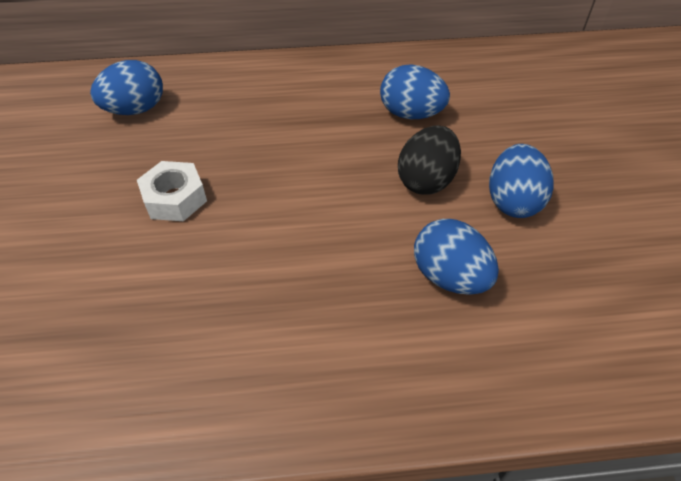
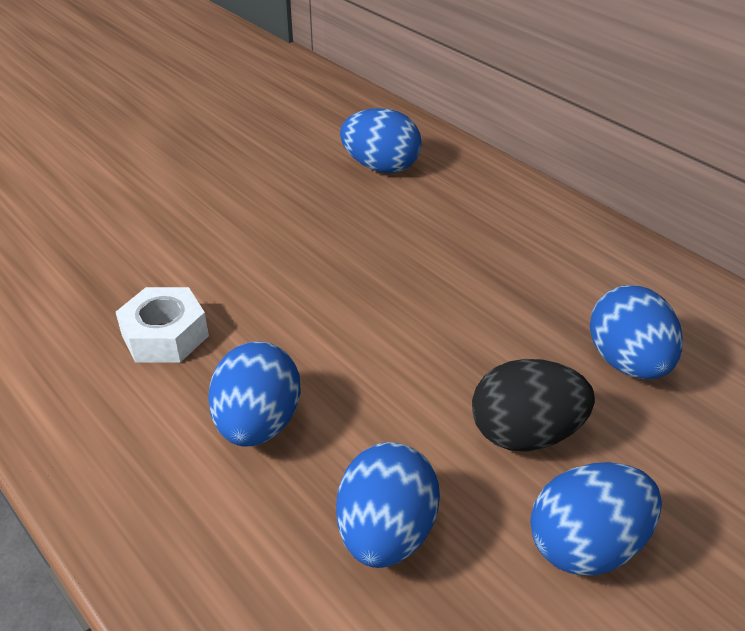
camera: 55 degrees right, 10 degrees down
white nut [137,161,207,221] -> white nut moved to [116,287,209,363]
none -> blue egg [208,341,301,446]

